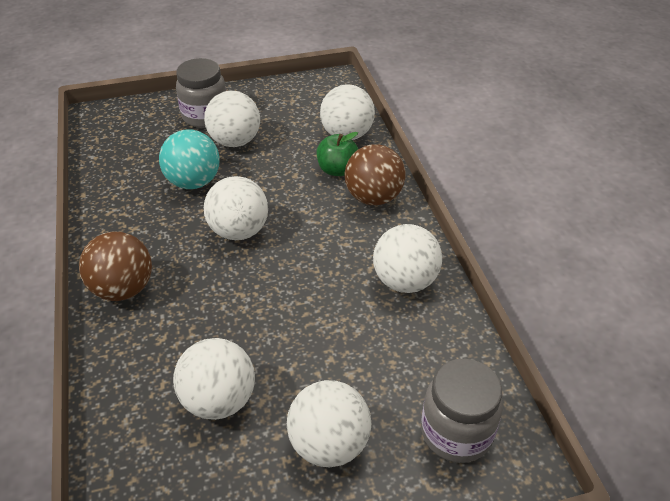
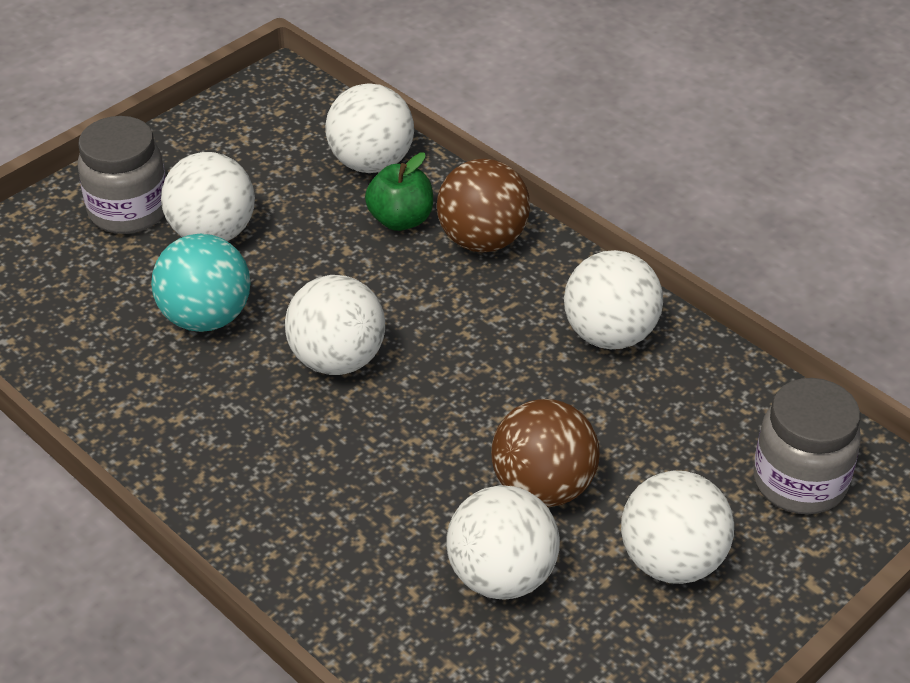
camera: 30 degrees left, 0 degrees up
brown ball [79,231,152,301] -> brown ball moved to [491,399,600,507]

